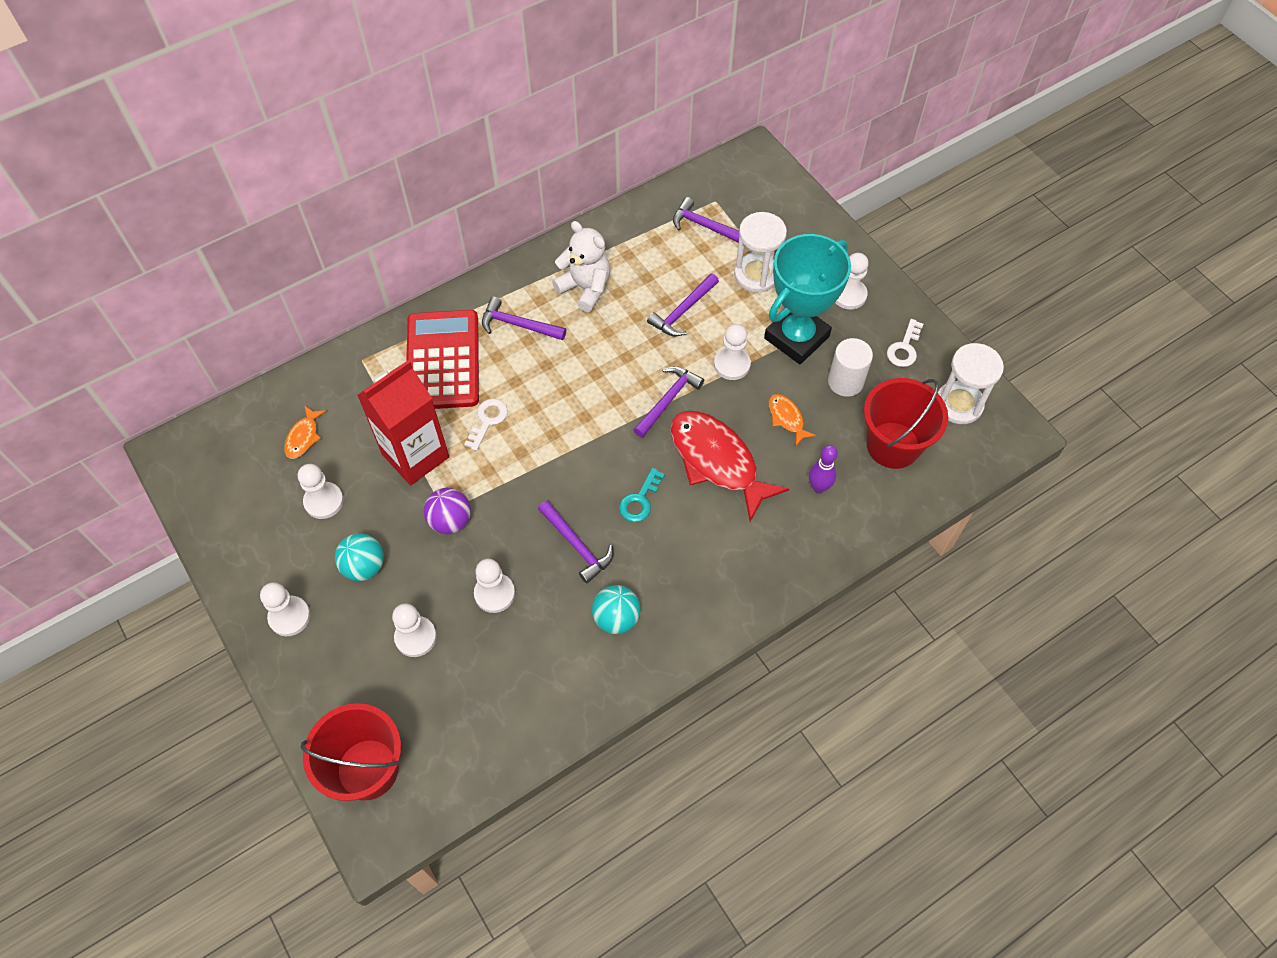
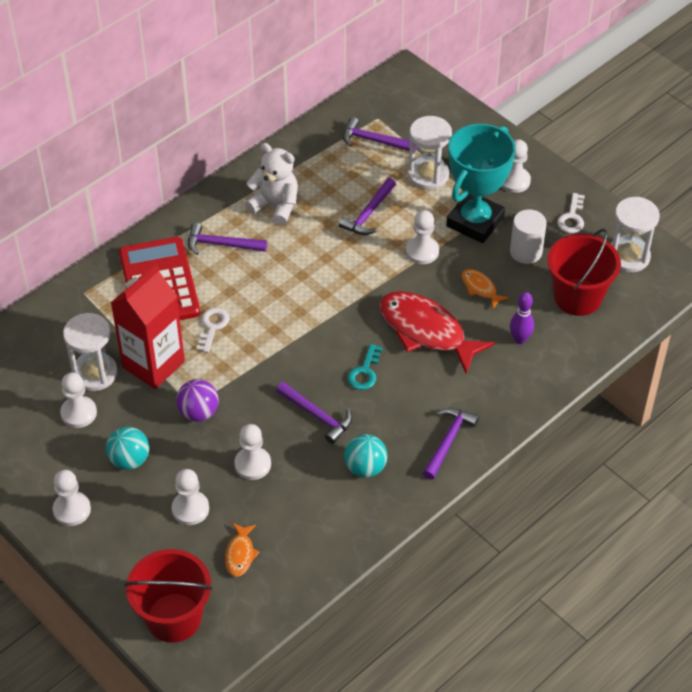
camera: 10 degrees left, 10 degrees down
orange fish [284,405,326,459] -> orange fish moved to [225,523,260,577]
purple hammer [633,366,704,438] -> purple hammer moved to [423,408,479,480]
none -> white hourglass [63,313,118,391]

